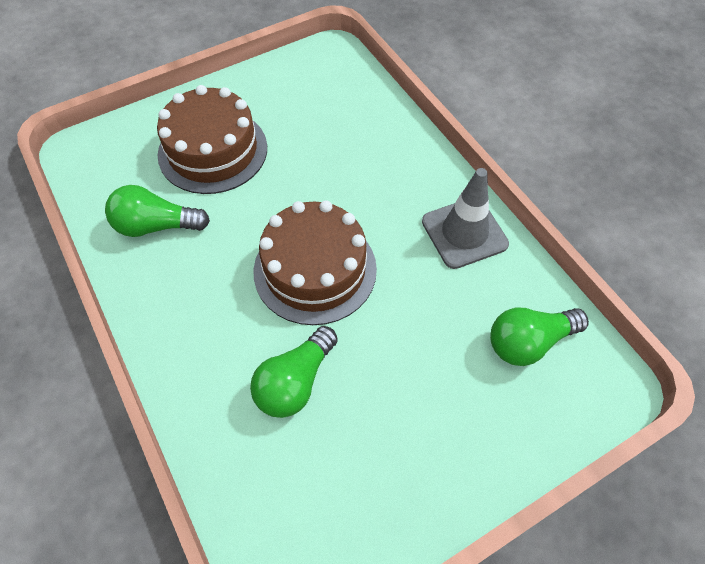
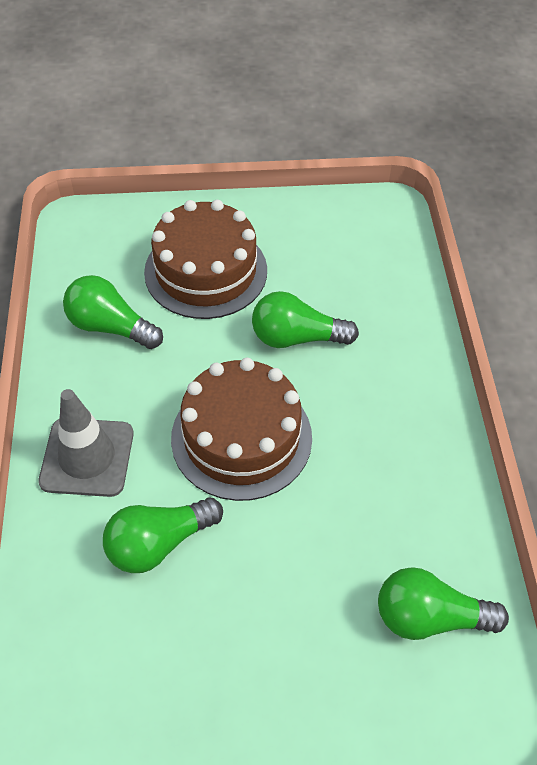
camera: 25 degrees right, 5 degrees down
grey traffic cone [422,168,509,269] -> grey traffic cone moved to [38,389,134,497]
none -> green light bulb [252,291,359,348]

